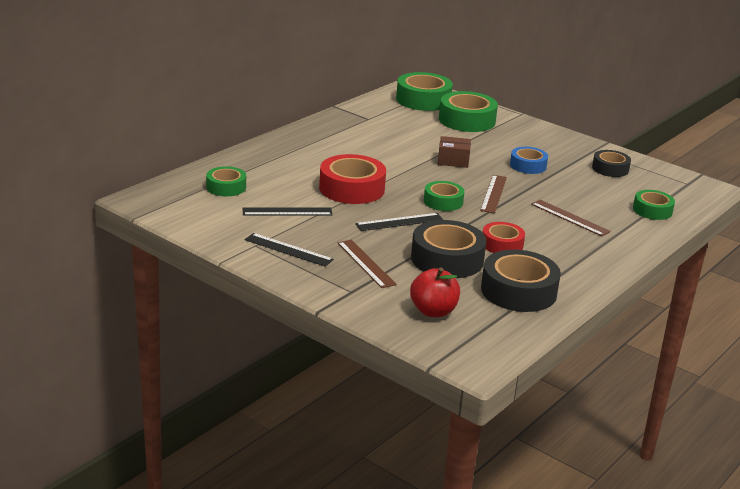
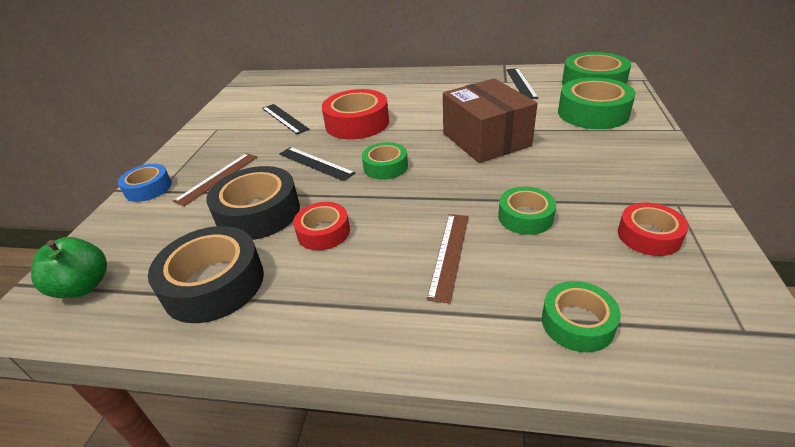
camera: 65 degrees right, 10 degrees up
green tape [206,166,246,196] -> green tape moved to [498,187,556,235]
black ruler [245,233,334,267] -> black ruler moved to [506,68,538,99]
red apple [410,268,460,317] -> none
brown box [438,136,471,168] -> brown box [443,78,538,163], size x1.98
brown ruler [480,175,507,213] -> none
blue tape [510,147,548,174] -> blue tape moved to [118,164,172,202]
black tape [592,150,631,177] -> red tape [618,203,688,256]
none -> green apple [31,237,107,298]

